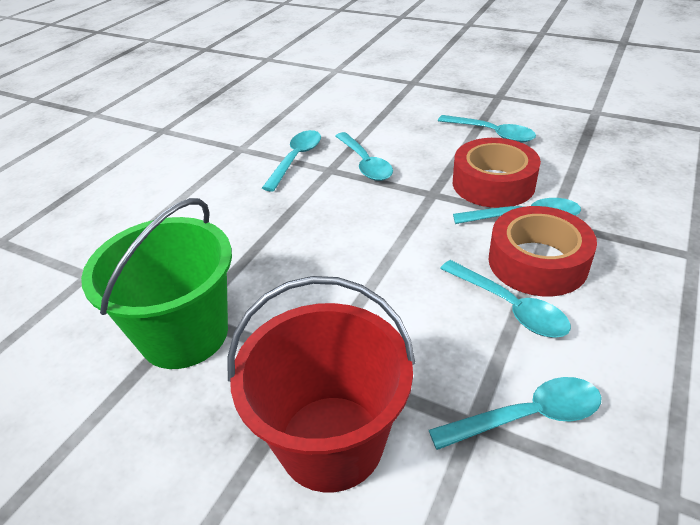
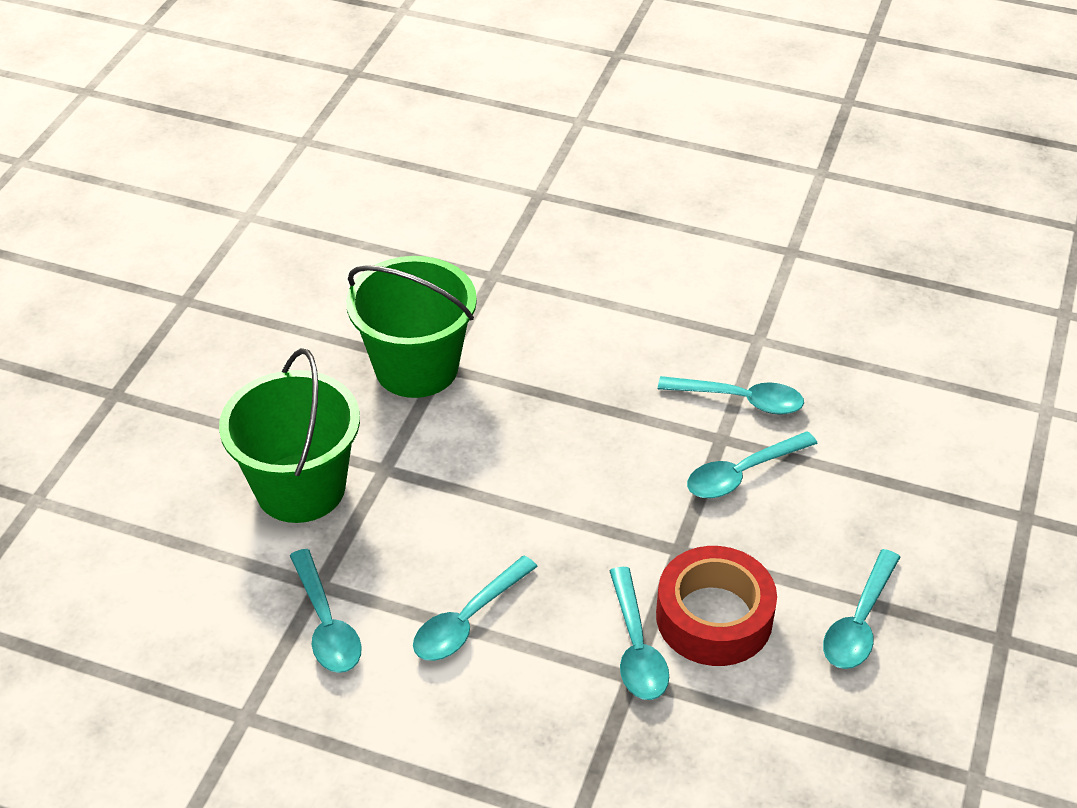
camera: 80 degrees right, 5 degrees up
red bucket [227,276,415,492] -> green bucket [219,348,360,523]
red tape [488,206,597,296] -> none

